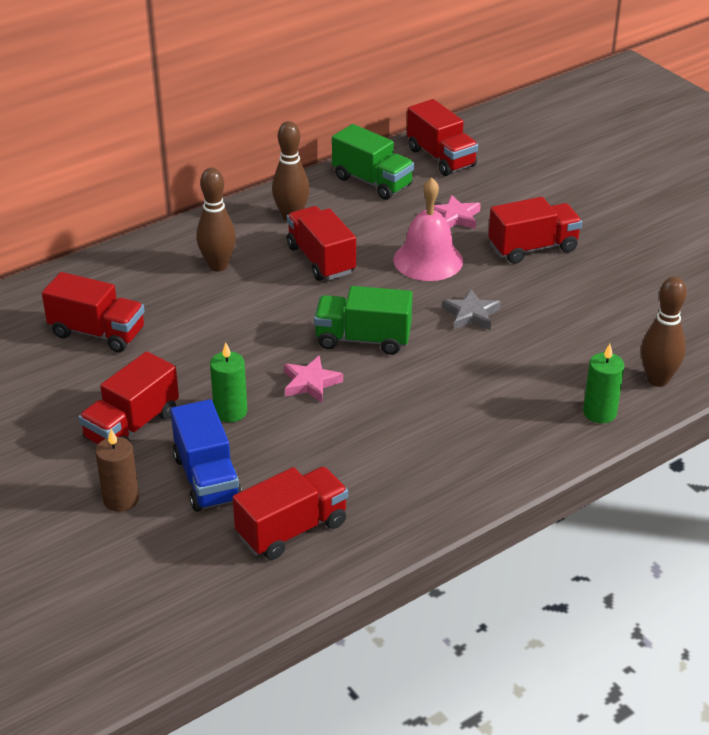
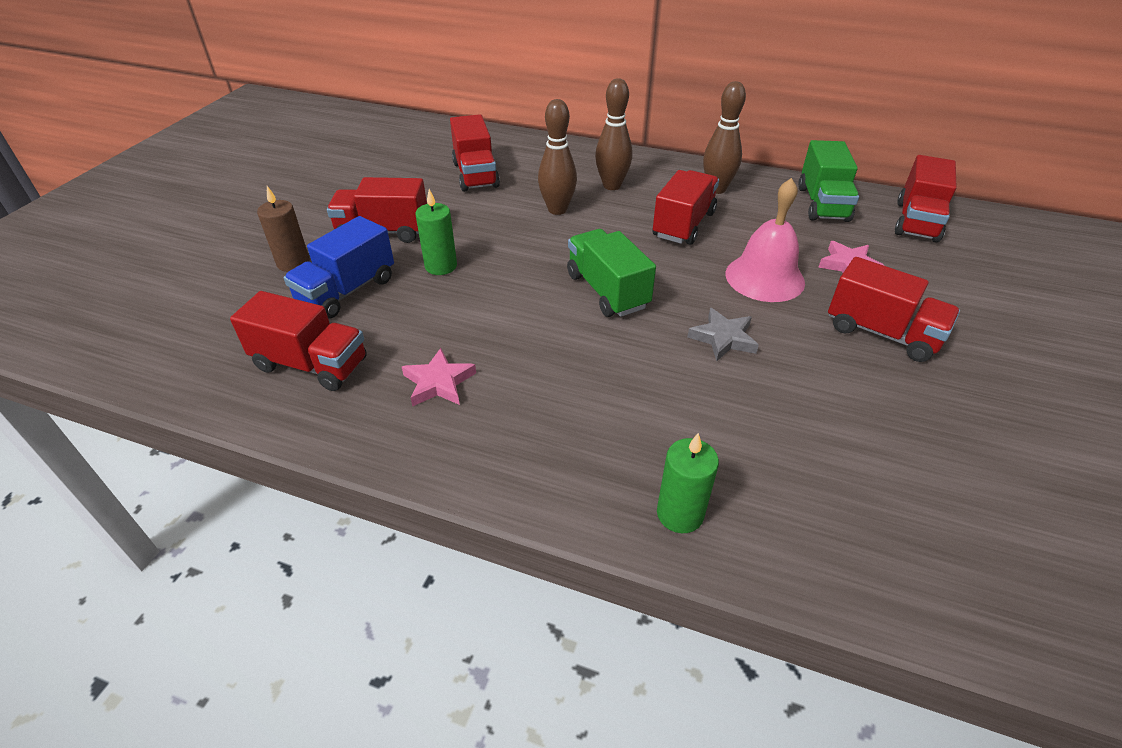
camera: 55 degrees right, 5 degrees up
pink star [284,355,343,402] -> pink star moved to [402,348,476,406]
brown bowling pin [641,277,687,387] -> brown bowling pin moved to [538,99,577,215]

